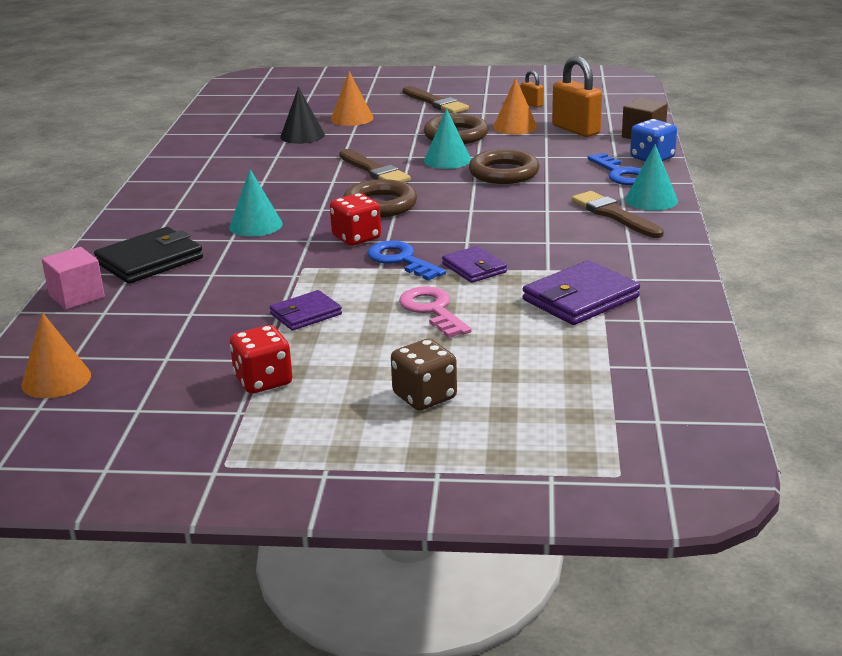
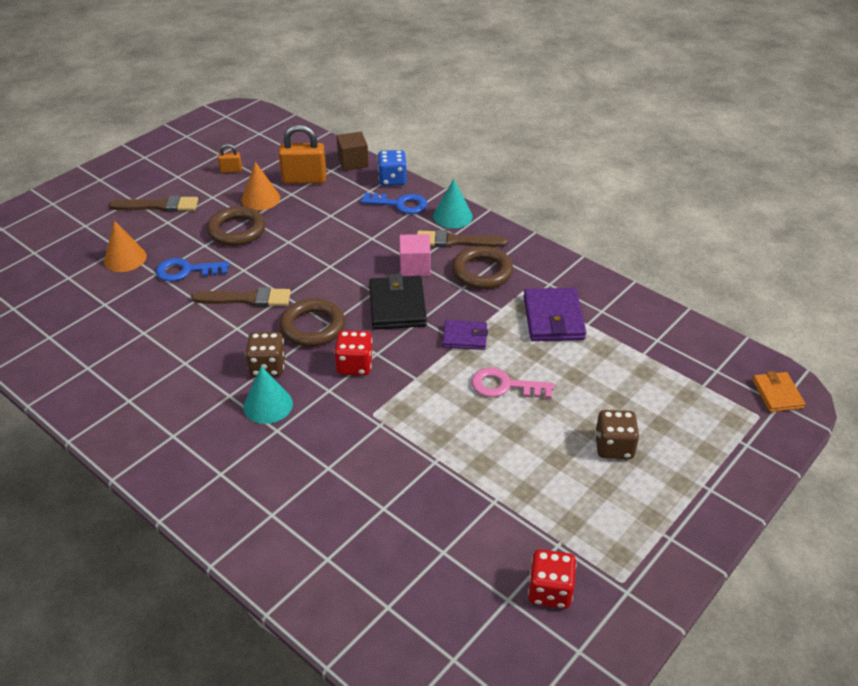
camera: 55 degrees left, 15 degrees up
orange cone [21,312,91,398] -> none
pink cube [42,247,105,310] -> pink cube moved to [400,234,431,276]
black wallet [94,227,203,284] -> black wallet moved to [369,274,427,330]
red dice [230,325,292,394] -> red dice moved to [528,549,577,609]
purple wallet [270,290,342,331] -> none
black cone [280,87,325,144] -> none
blue key [367,241,446,281] -> blue key moved to [156,258,229,282]
turquoise cone [424,108,471,169] -> none
brown ring [469,149,539,184] -> brown ring moved to [452,246,513,289]
none -> brown dice [245,332,285,377]
none -> orange wallet [752,371,805,412]

